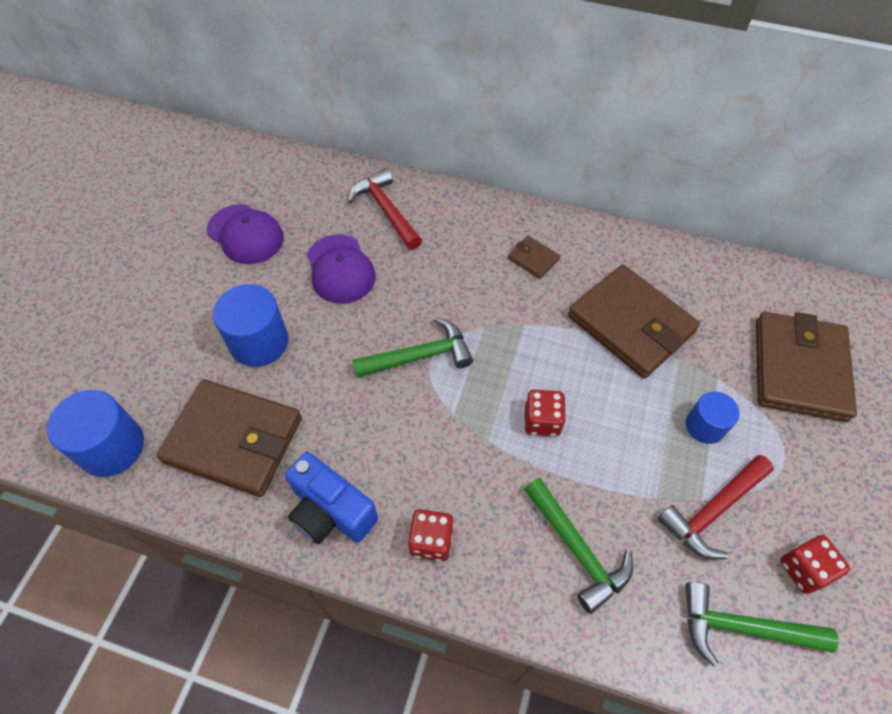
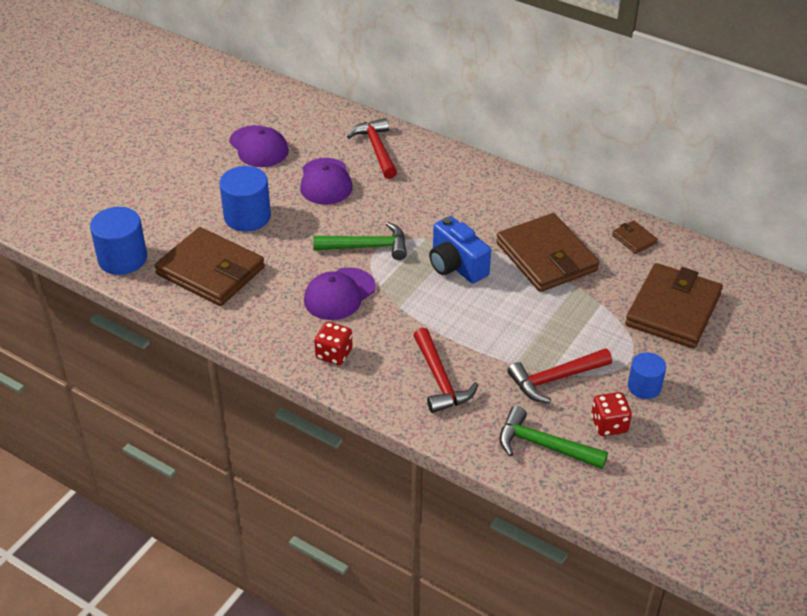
camera: 15 degrees right, 15 degrees down
blue camera [285,452,378,544] -> blue camera moved to [429,216,491,283]
brown wallet [508,236,560,279] -> brown wallet moved to [612,220,658,254]
red dice [524,390,566,436] -> none
green hammer [524,478,633,614] -> red hammer [413,328,478,413]
blue cylinder [686,392,739,444] -> blue cylinder moved to [628,352,666,399]
none -> purple cap [304,267,376,320]

